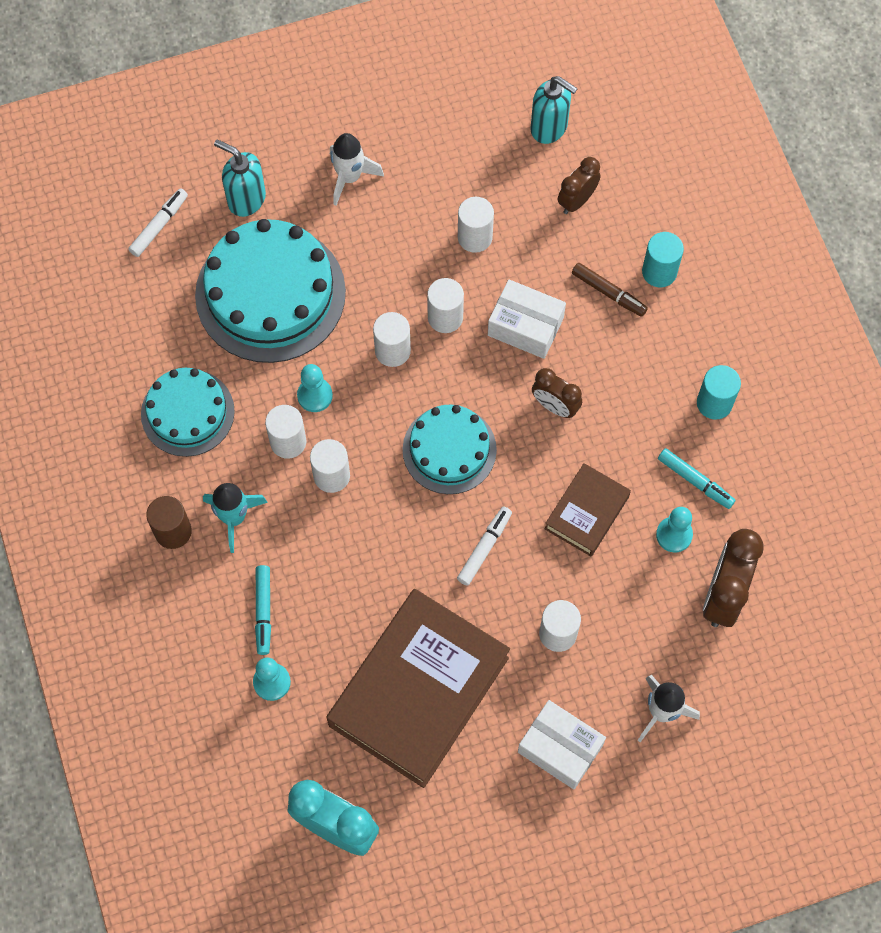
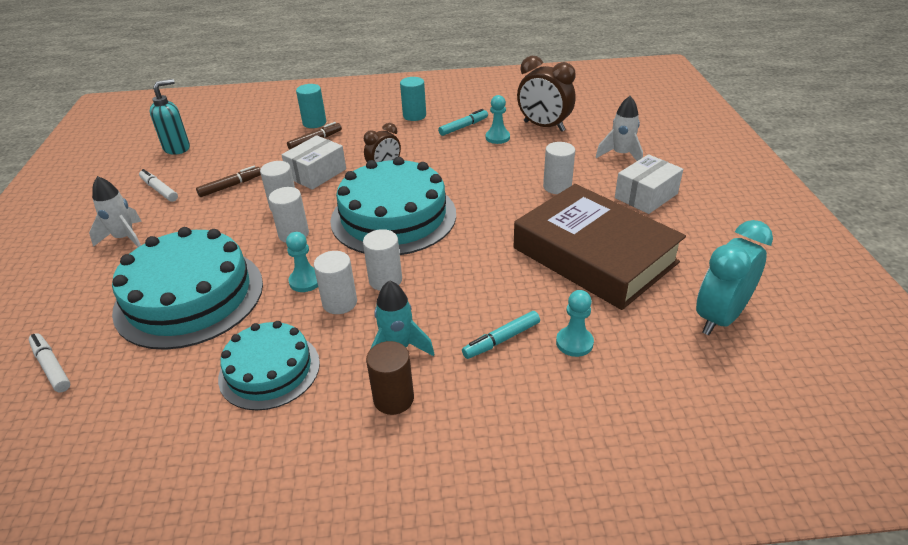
camera: 75 degrees left, 30 degrees down
turquoise soap dispenser [214,140,266,217] -> none
turquoise marker [255,565,271,655] -> turquoise marker turned 135 degrees clockwise [462,311,540,359]
turquoise cake [403,405,497,494] -> turquoise cake [330,157,456,255], size x1.65
white marker [457,507,512,586] -> white marker moved to [139,169,178,202]
white cylinder [458,197,494,253] -> brown marker [196,166,261,197]
brown book [544,463,631,556] -> none
brown clock [558,157,601,214] -> none

